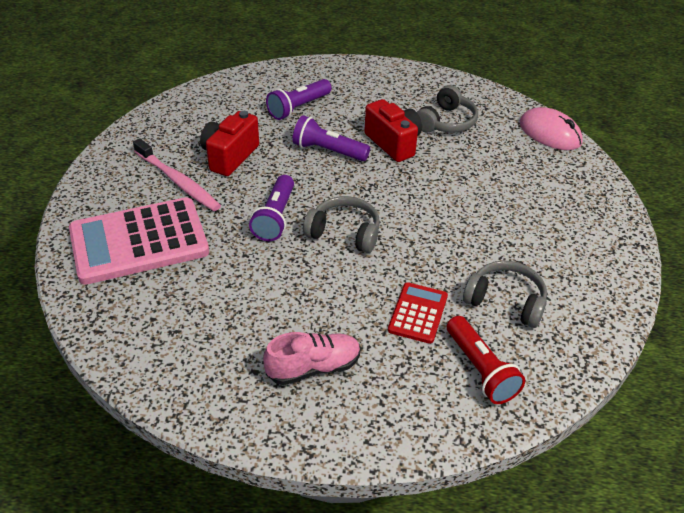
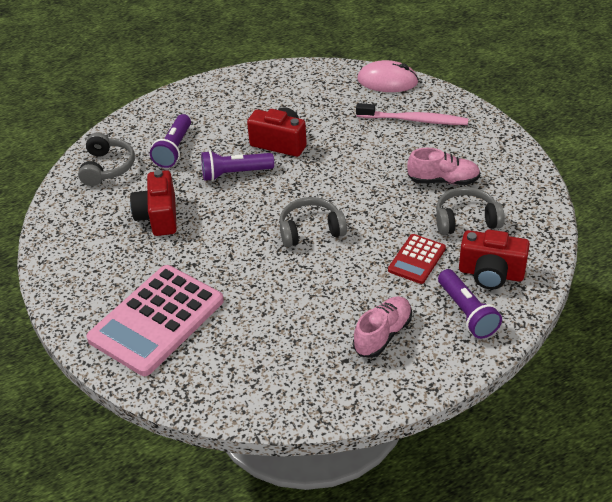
camera: 30 degrees left, 0 degrees up
pink toothbrush [133,138,221,211] -> pink toothbrush moved to [356,103,468,125]
purple flashlight [249,175,294,241] -> purple flashlight moved to [438,269,502,339]
red calculator [388,282,448,344] -> red calculator turned 135 degrees counterclockwise [388,234,446,284]
grey headphones [417,85,478,132] -> grey headphones moved to [78,132,135,186]
red flashlight [447,316,525,404] -> red camera [459,230,530,289]
none -> pink shoe [407,148,480,185]

